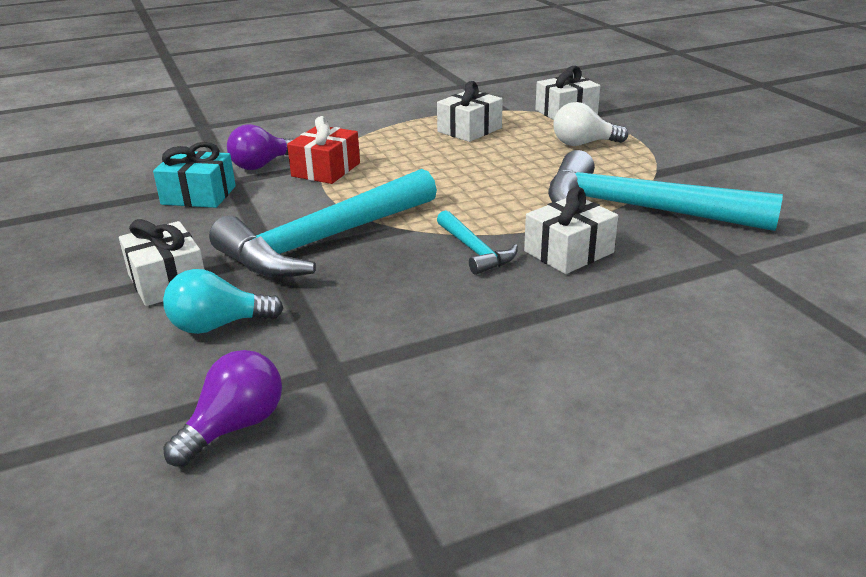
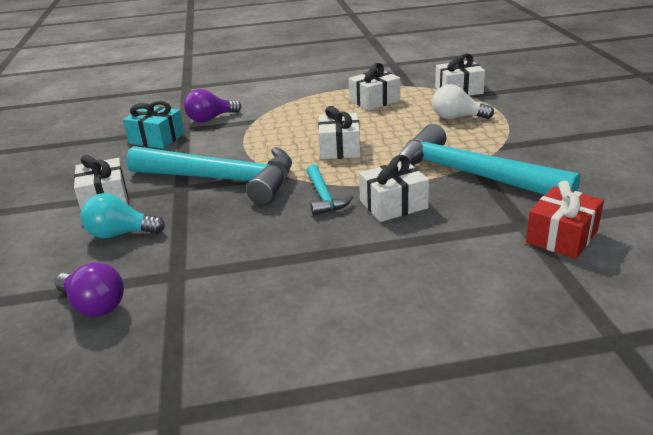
camera: 15 degrees right, 0 degrees up
purple light bulb [163,350,282,467] -> purple light bulb turned 75 degrees clockwise [55,262,124,317]
turquoise hammer [209,169,437,278] -> turquoise hammer turned 135 degrees counterclockwise [126,146,292,205]
red gift [287,116,360,184] -> red gift moved to [526,180,604,259]
none -> white gift [318,106,360,159]

